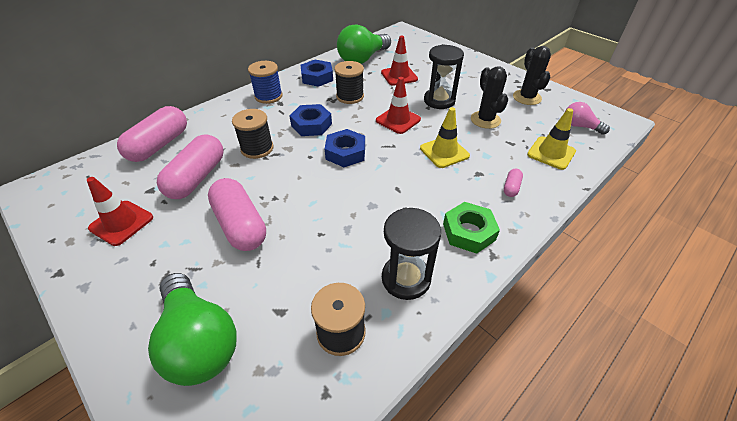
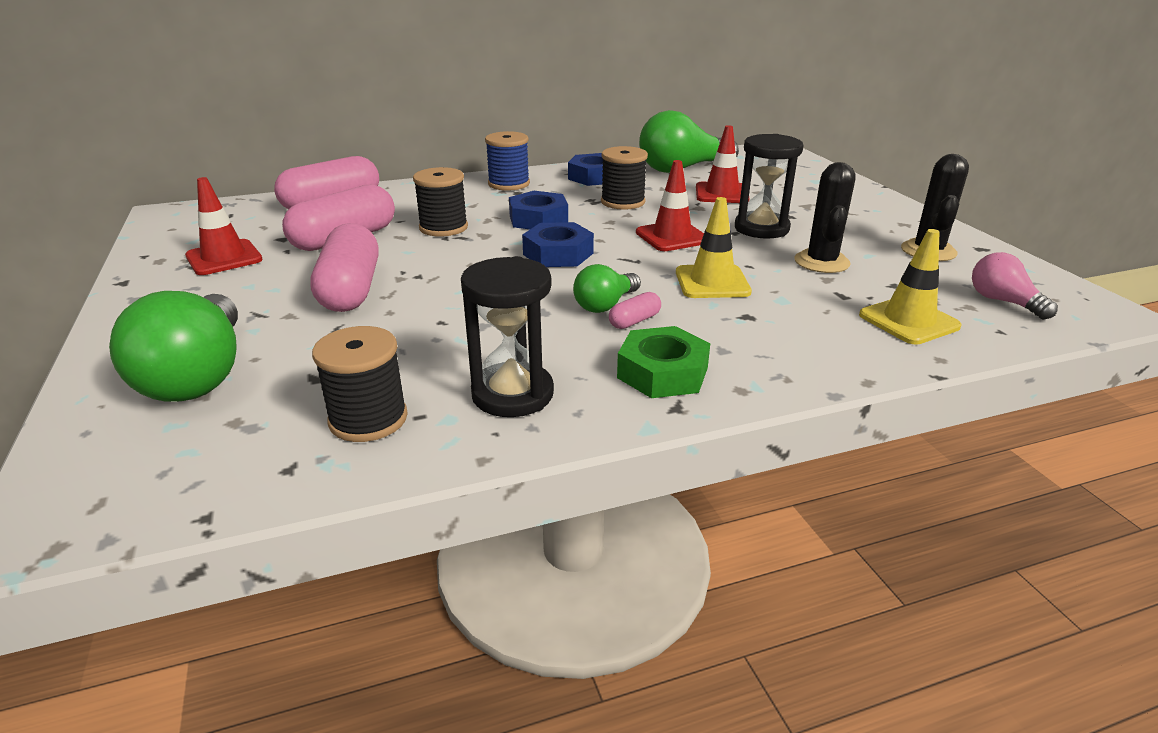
camera: 25 degrees right, 15 degrees down
pink capsule [504,169,523,197] -> pink capsule moved to [609,292,661,329]
none -> green light bulb [573,264,641,313]

